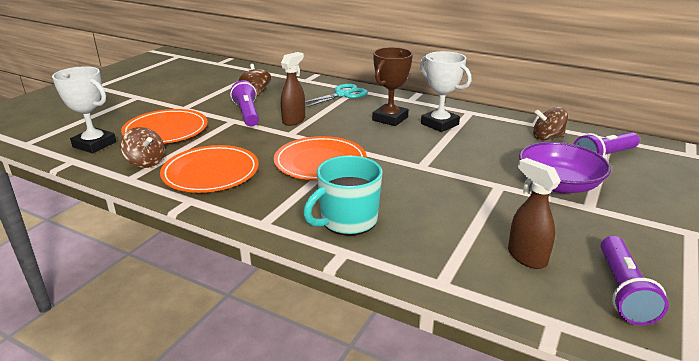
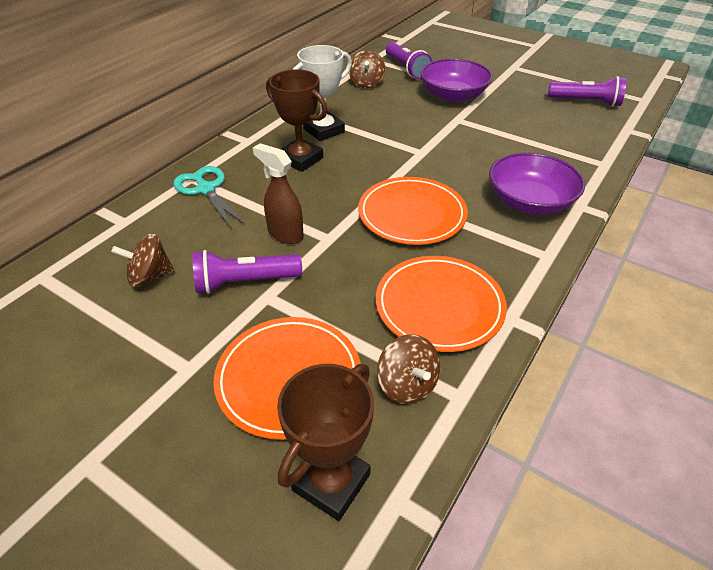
camera: 85 degrees left, 15 degrees up
white trophy [52,66,116,153] -> brown trophy [277,364,374,521]
brown spinning top [120,127,165,168] -> brown spinning top turned 105 degrees clockwise [377,334,440,404]
turquoise mug [303,156,383,236] -> purple bowl [489,152,585,214]
brown spray bottle [508,158,561,269] -> none

